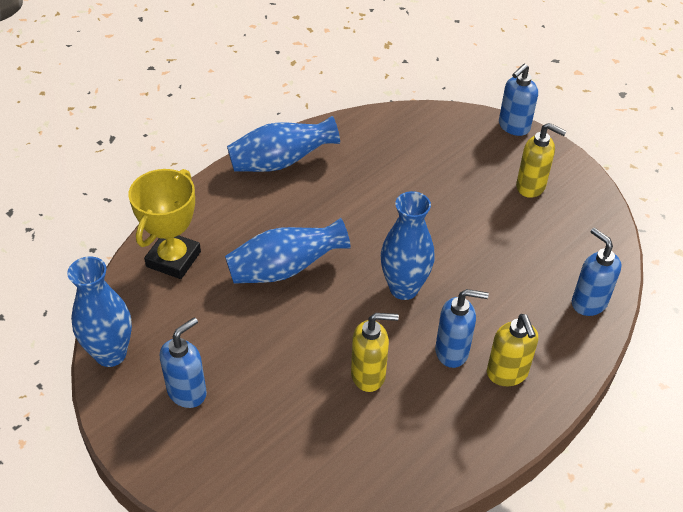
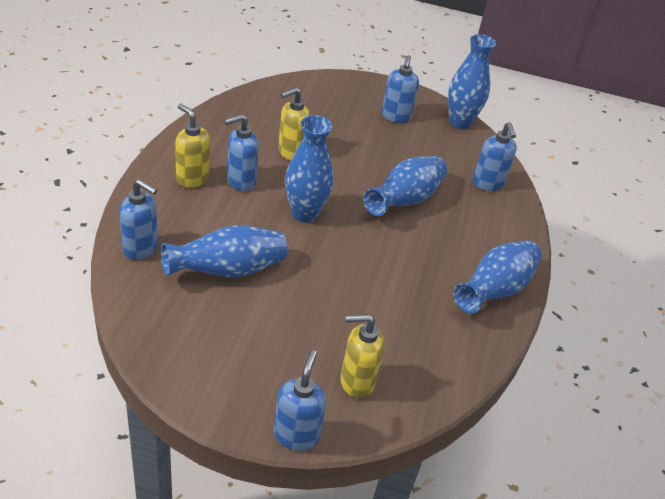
camera: 145 degrees right, 5 degrees down
yellow trophy [129,169,201,279] -> blue soap dispenser [473,122,517,191]
yellow soap dispenser [516,123,567,198] -> yellow soap dispenser moved to [340,314,384,399]
none -> blue vase [161,225,287,277]

